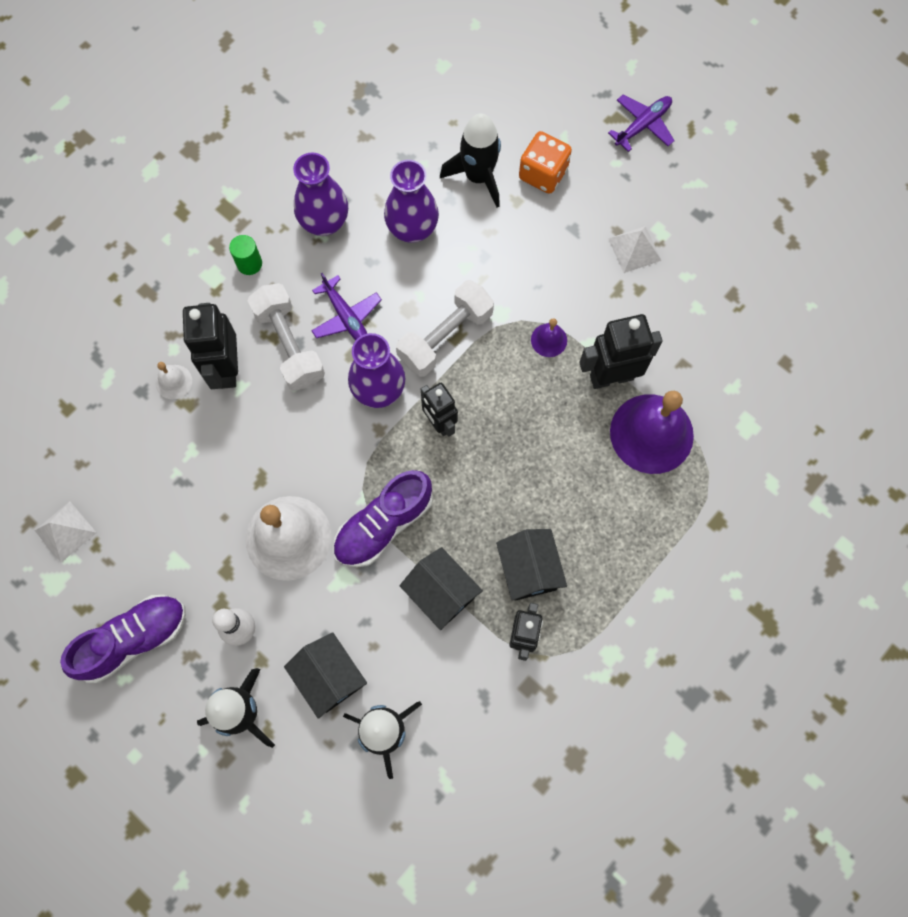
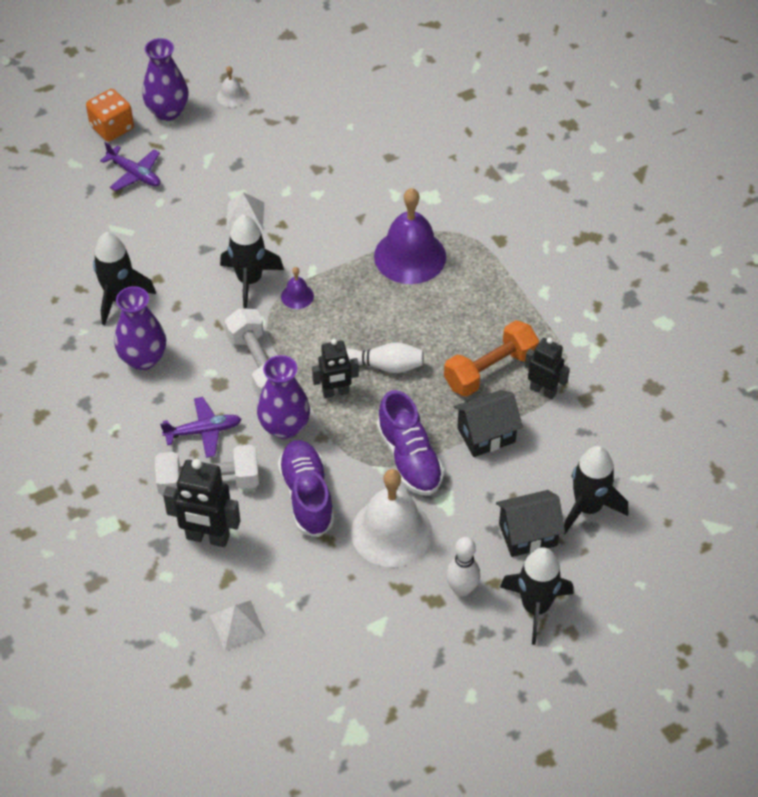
camera: 70 degrees left, 20 degrees down
white pyramid [34,502,97,562] -> white pyramid moved to [210,600,266,651]
purple shoe [60,595,186,683] -> purple shoe moved to [278,440,335,537]
white bell [155,362,192,399] -> white bell moved to [217,66,247,107]
green cylinder [229,235,262,275] -> none
purple vase [293,152,348,236] -> purple vase moved to [142,38,189,121]
black house [496,529,567,601] -> orange dumbbell [444,320,539,397]
orange dice [519,131,572,194] -> orange dice moved to [86,89,134,142]
black robot [579,314,663,389] -> none
purple plane [608,95,675,152] -> purple plane turned 150 degrees clockwise [100,142,161,191]
none -> black rocket [220,214,284,309]
none -> white bowling pin [346,342,424,373]

